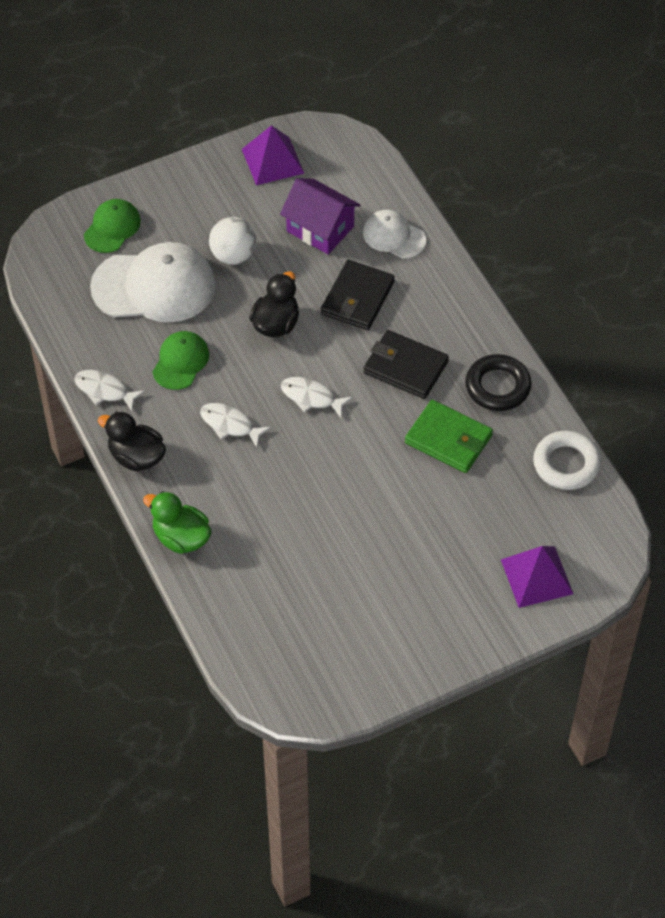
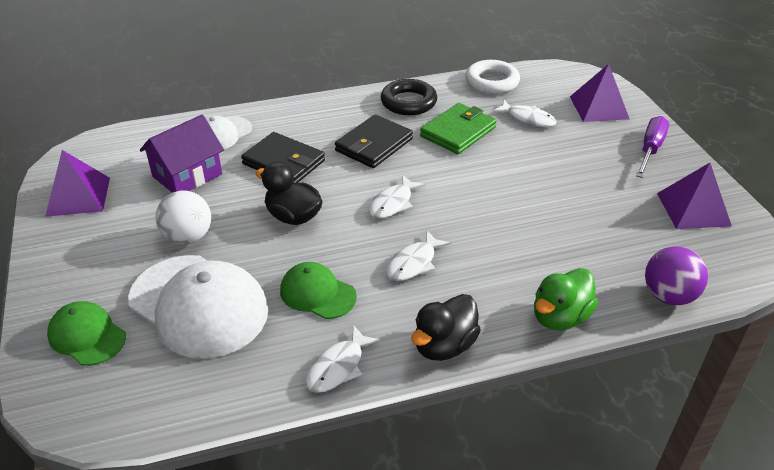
camera: 80 degrees left, 15 degrees down
white cap [90,242,216,323] -> white cap turned 120 degrees clockwise [128,255,268,358]
none -> white fish [493,100,557,127]
none -> purple screwdriver [636,116,669,178]
none -> purple ball [645,247,708,305]
none -> purple pyramid [657,163,732,229]

